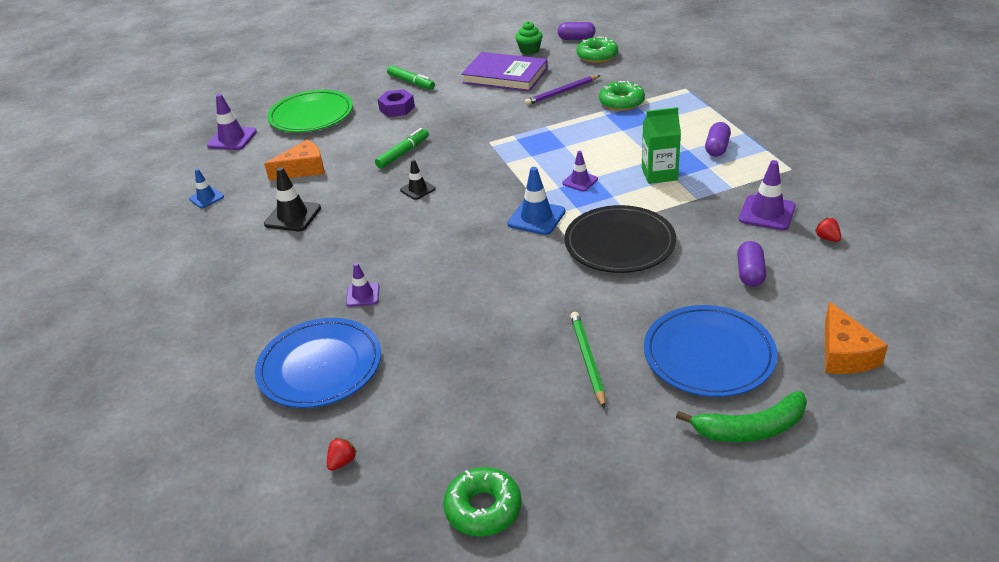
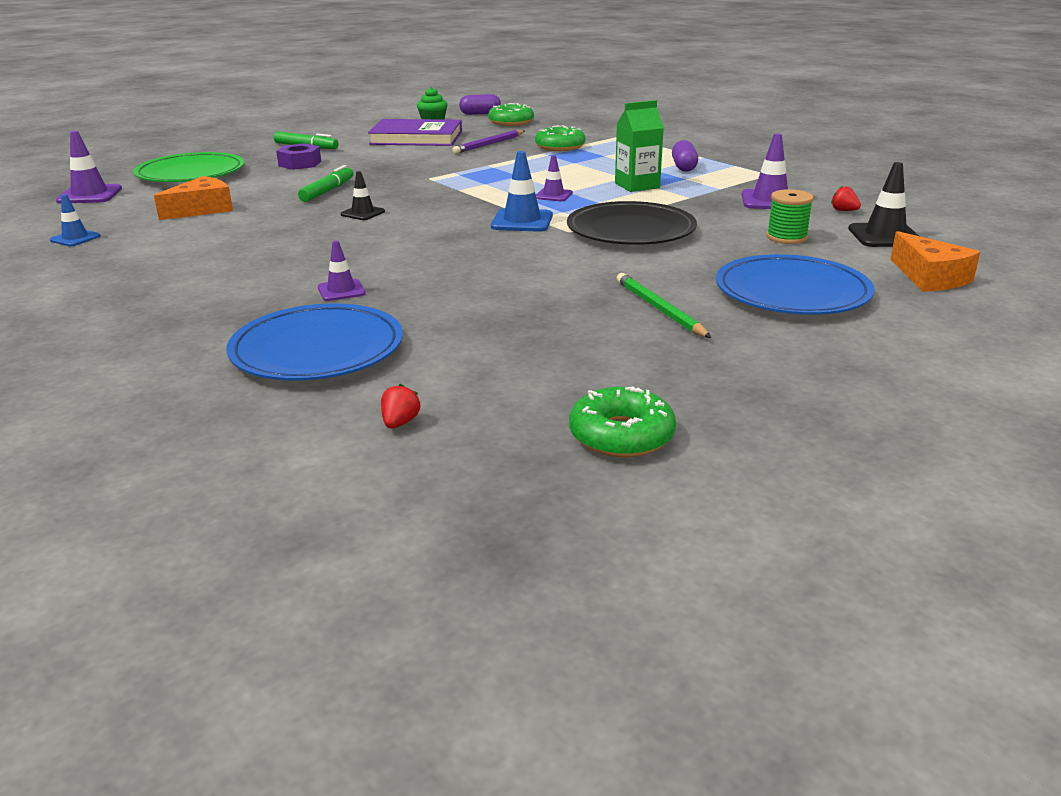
camera: 20 degrees left, 10 degrees down
black traffic cone [264,167,321,231] -> black traffic cone moved to [848,162,919,247]
green banana [676,391,807,442] -> none
purple capsule [737,241,766,287] -> green spool [767,189,814,244]

